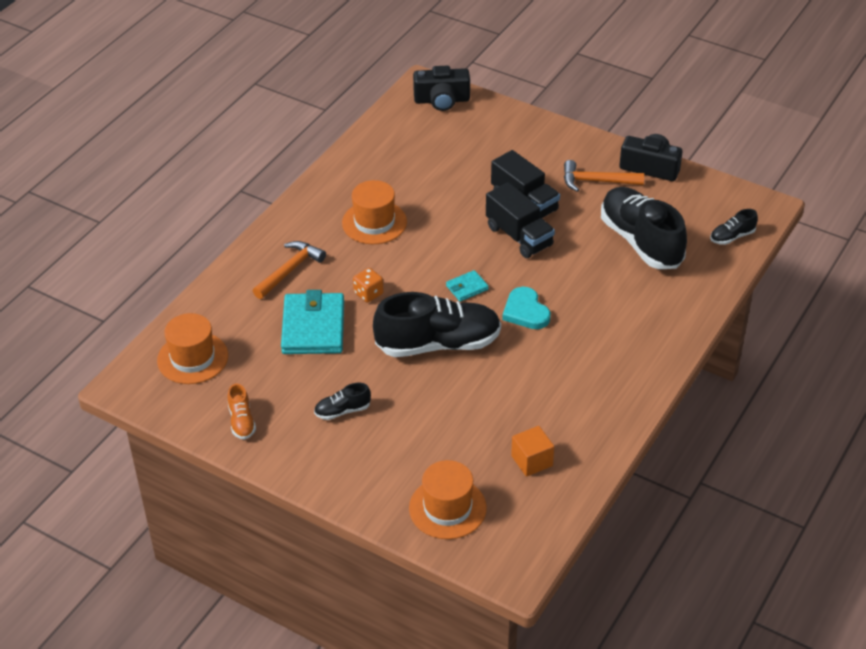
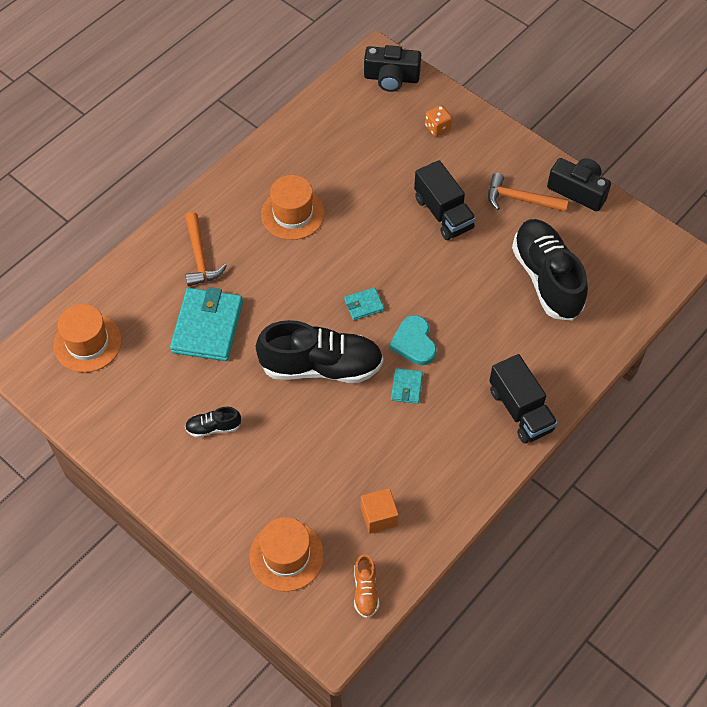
camera: 10 degrees right, 15 degrees up
orange shoe [228,384,256,440] -> orange shoe moved to [354,554,379,618]
orange hammer [253,241,326,299] -> orange hammer turned 120 degrees clockwise [185,212,227,287]
orange dice [353,268,384,303] -> orange dice moved to [425,105,452,137]
black truck [486,182,555,258] -> black truck moved to [489,354,558,443]
black shoe [710,209,758,245] -> none
none -> turquoise wallet [391,368,423,404]

